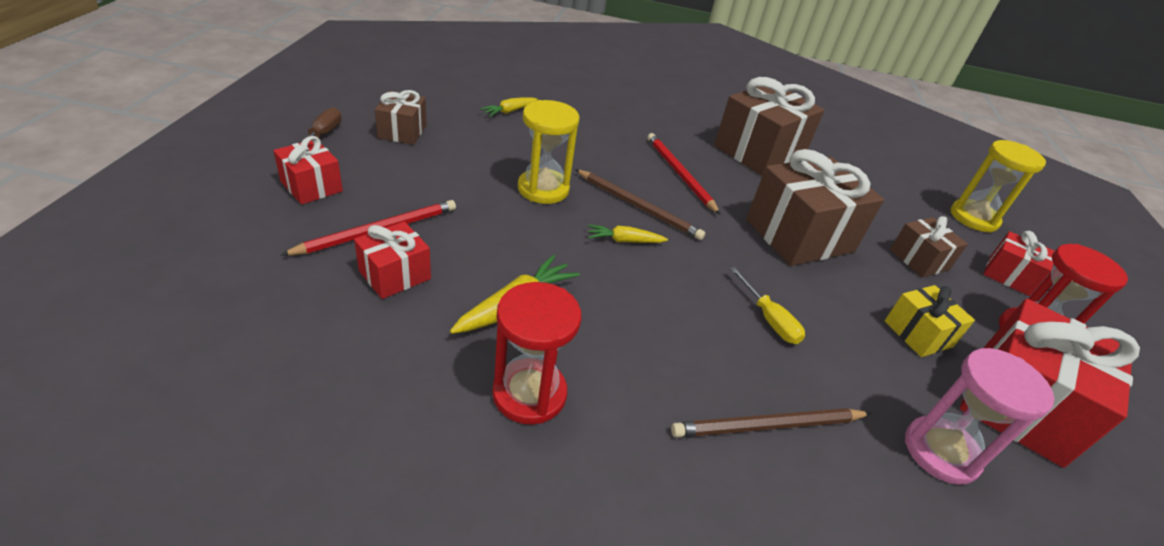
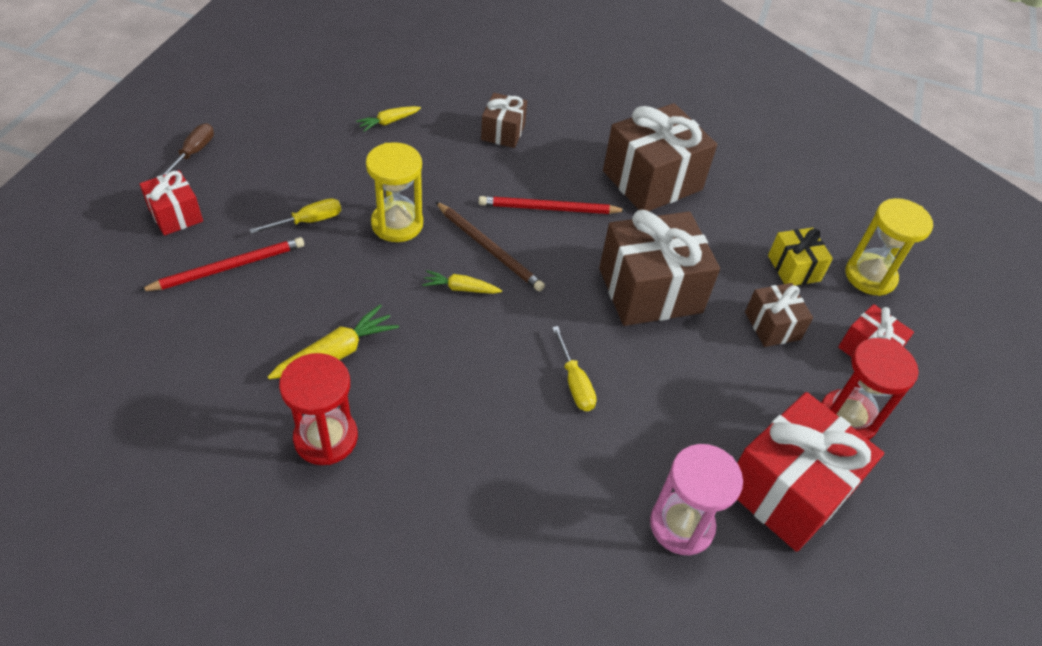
camera: 10 degrees right, 10 degrees up
red gift [354,221,431,299] -> none
brown gift [375,90,427,145] -> brown gift moved to [481,93,527,148]
red pencil [648,133,721,215] -> red pencil turned 75 degrees counterclockwise [479,196,627,214]
brown pencil [671,408,871,437] -> none
yellow gift [885,285,975,357] -> yellow gift moved to [768,227,833,286]
none -> yellow screwdriver [249,198,341,234]

